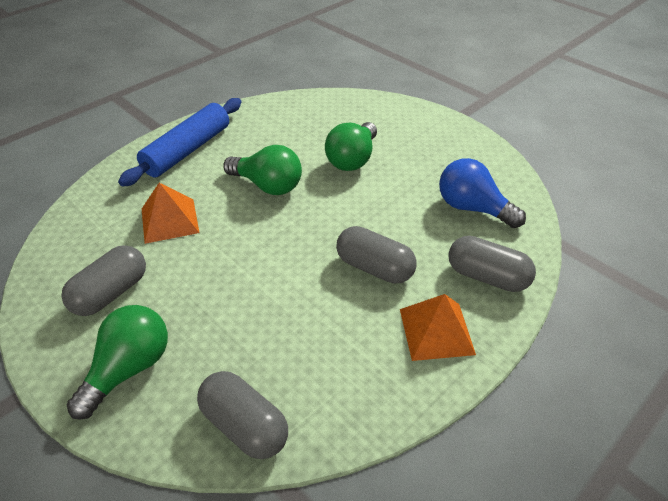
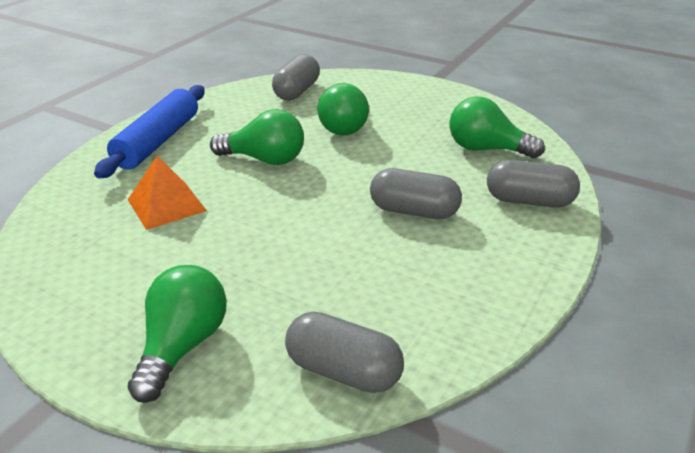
camera: 15 degrees left, 10 degrees down
grey capsule [61,245,146,316] -> grey capsule moved to [272,54,320,100]
orange pyramid [400,294,476,361] -> none
blue light bulb [439,158,526,228] -> green light bulb [450,96,545,159]

